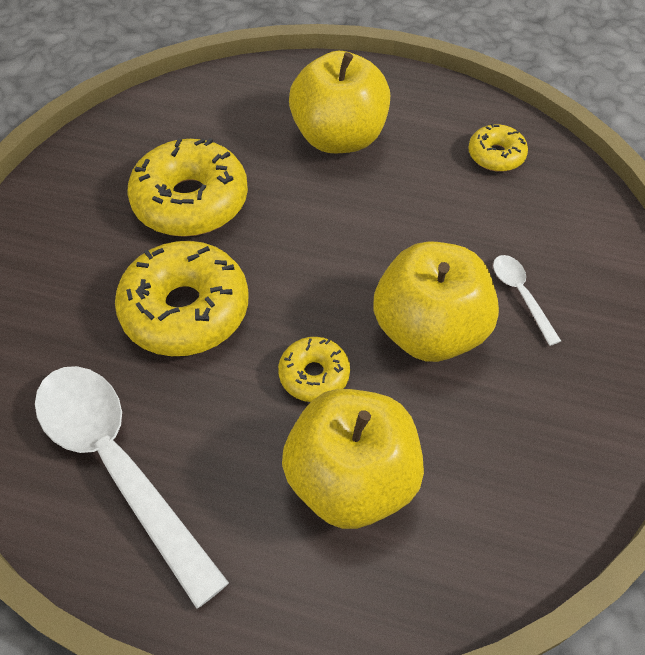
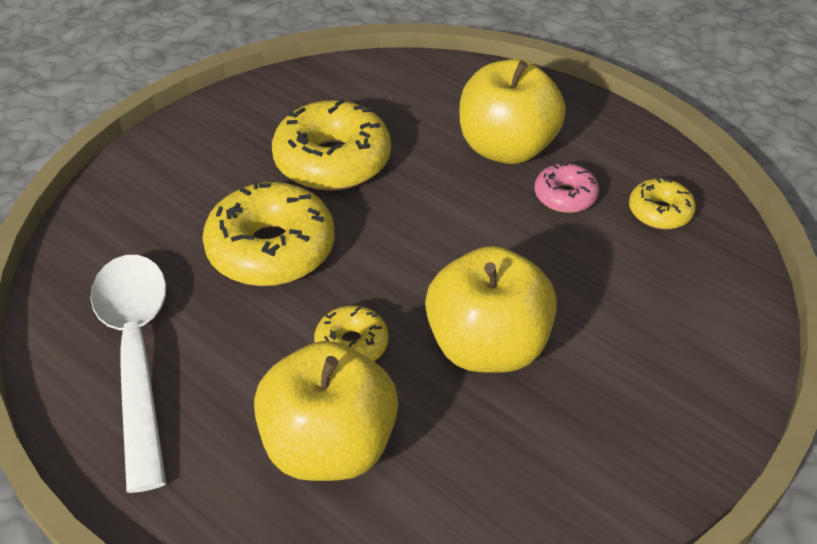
camera: 25 degrees right, 10 degrees down
white spoon [493,255,561,346] -> none
none -> pink donut [534,162,599,213]

